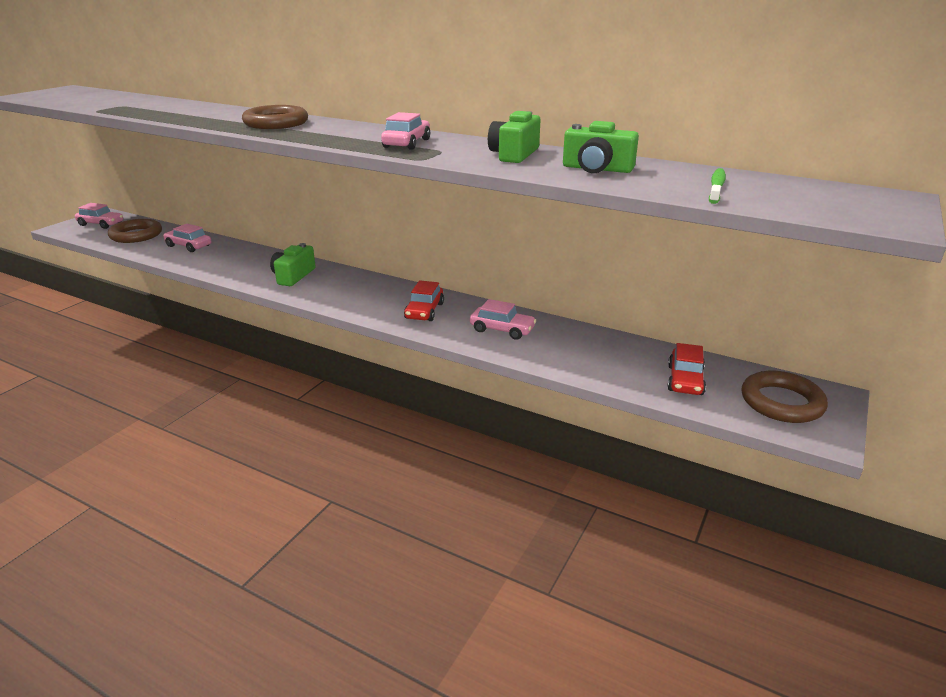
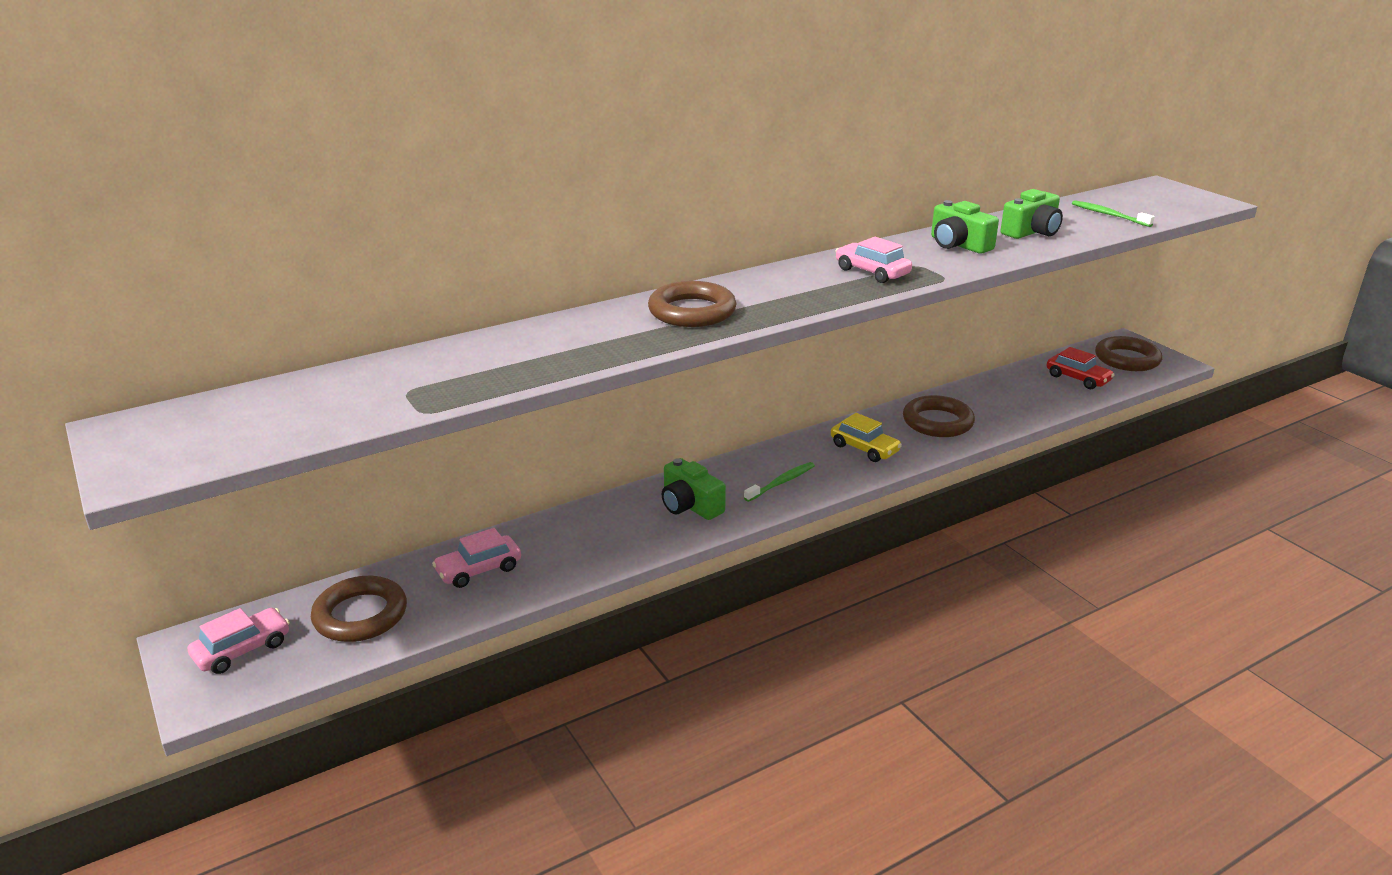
camera: 60 degrees left, 0 degrees up
red car [404,280,444,321] -> yellow car [831,413,902,462]
pink car [470,299,536,340] -> brown ring [903,395,975,437]
none -> green toothbrush [744,462,815,502]

